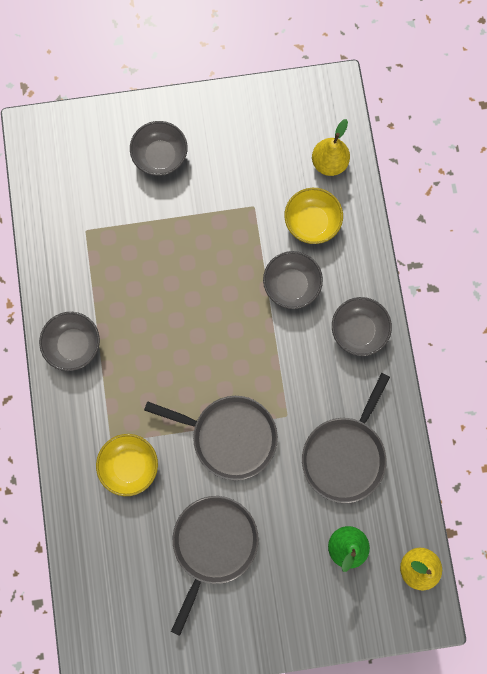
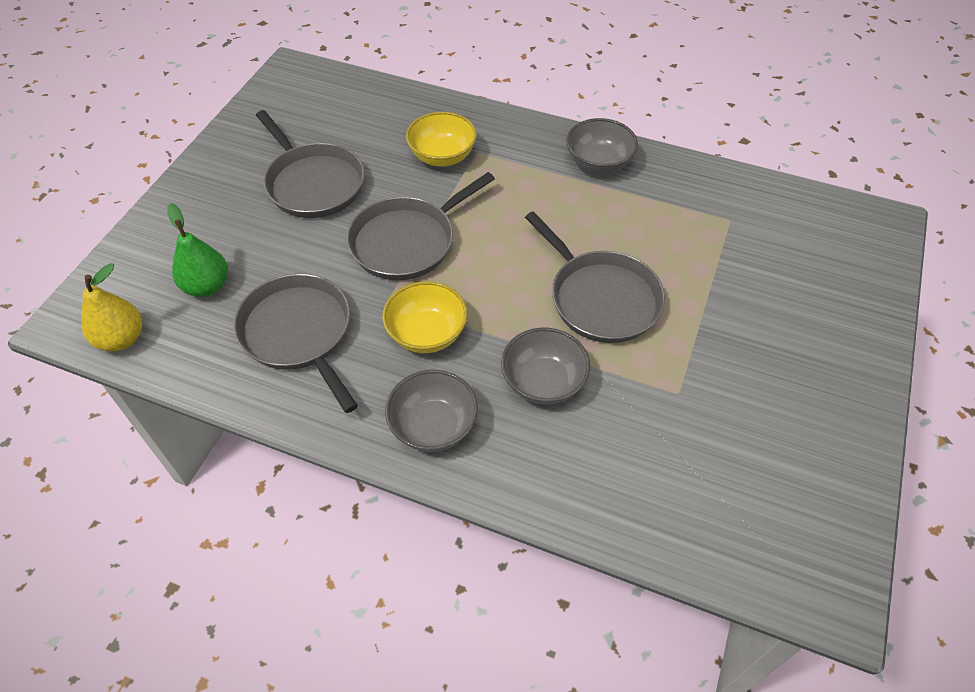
camera: 120 degrees right, 25 degrees down
grey bowl [130,121,188,176] -> none
yellow bowl [284,188,343,244] -> yellow bowl moved to [382,281,468,353]
yellow pear [312,119,350,176] -> none
none -> grey pan [525,211,665,343]

